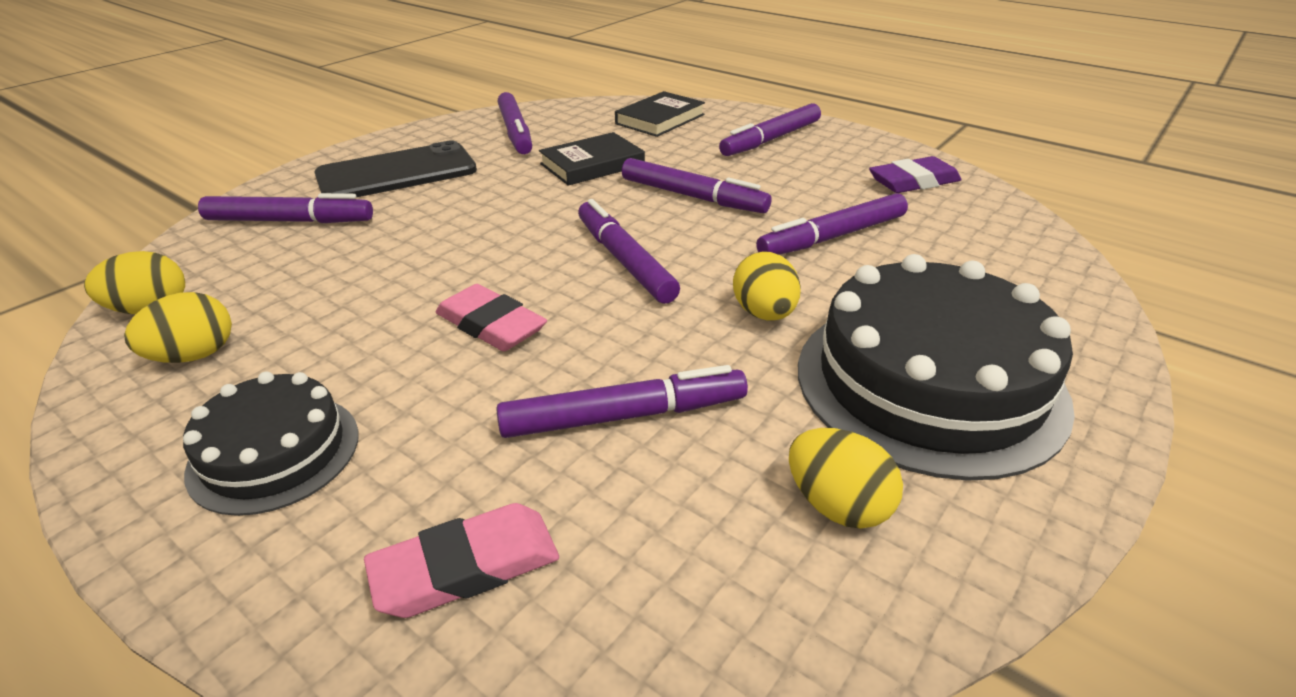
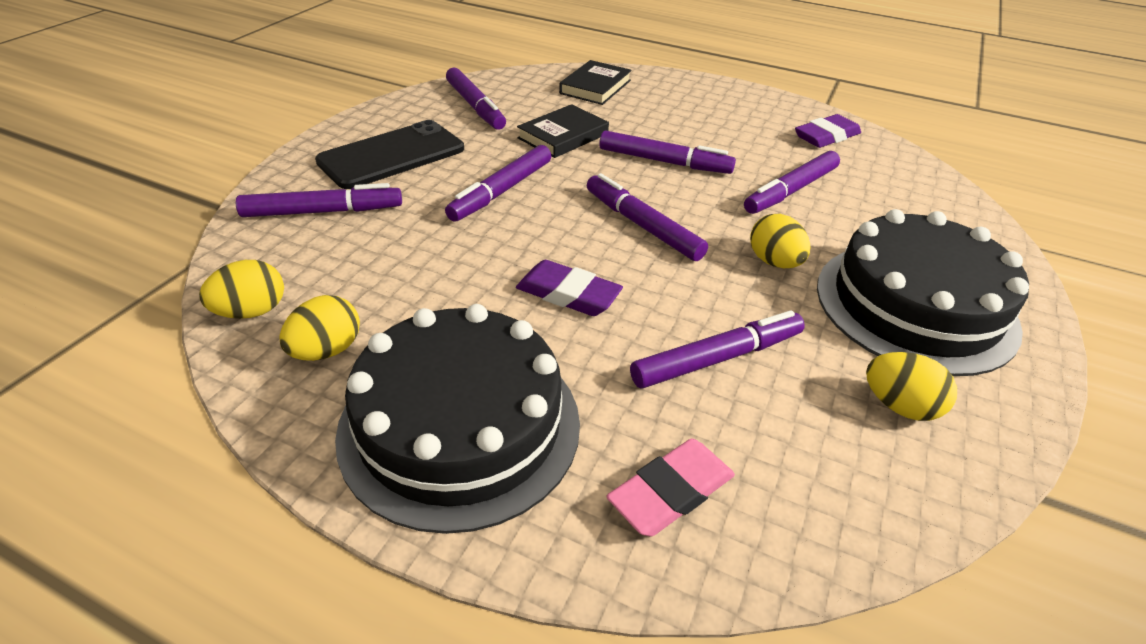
camera: 15 degrees left, 5 degrees up
black cake [183,372,359,516] -> black cake [335,304,580,534], size x1.78
pink eraser [436,284,547,351] -> purple eraser [516,260,623,316]
purple marker [719,103,821,156] -> purple marker moved to [445,145,551,222]

